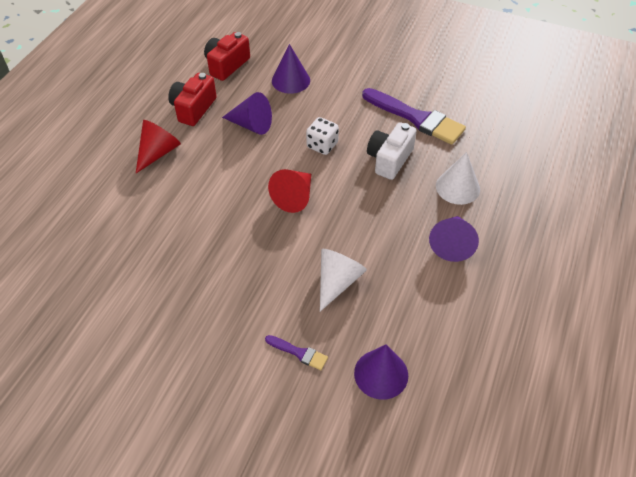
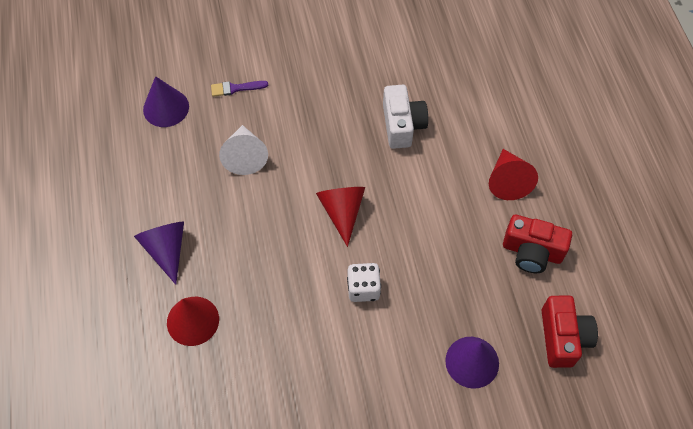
camera: 145 degrees right, 10 degrees up
red camera [168,73,216,126] -> red camera turned 120 degrees clockwise [503,215,572,273]
purple cone [222,92,272,135] -> none
purple brush [362,88,466,145] -> none
white camera [367,122,417,180] -> white camera moved to [383,85,428,149]
white cone [436,152,480,205] -> red cone [167,297,219,346]

